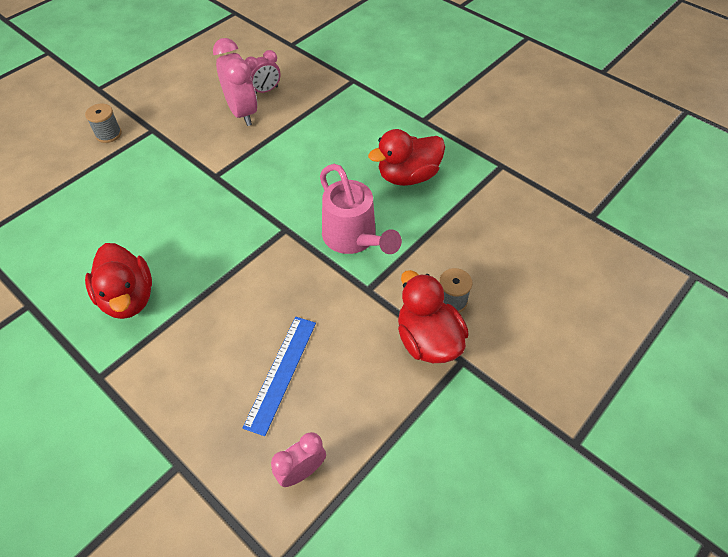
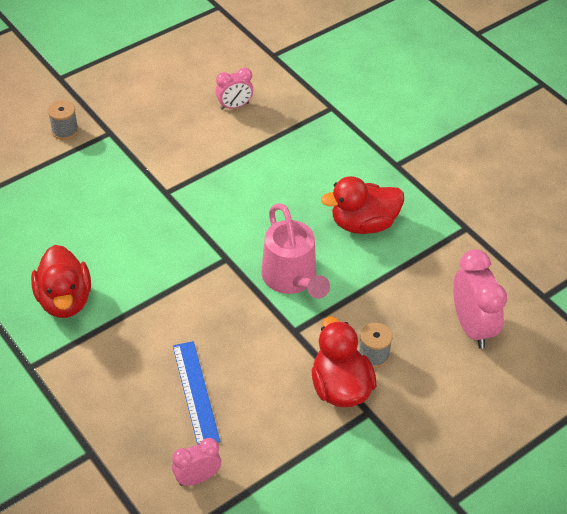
camera: 10 degrees right, 5 degrees down
pink clock [213,38,257,126] -> pink clock moved to [453,249,507,349]
blue ruler [243,317,316,436] -> blue ruler turned 45 degrees counterclockwise [173,341,220,445]

